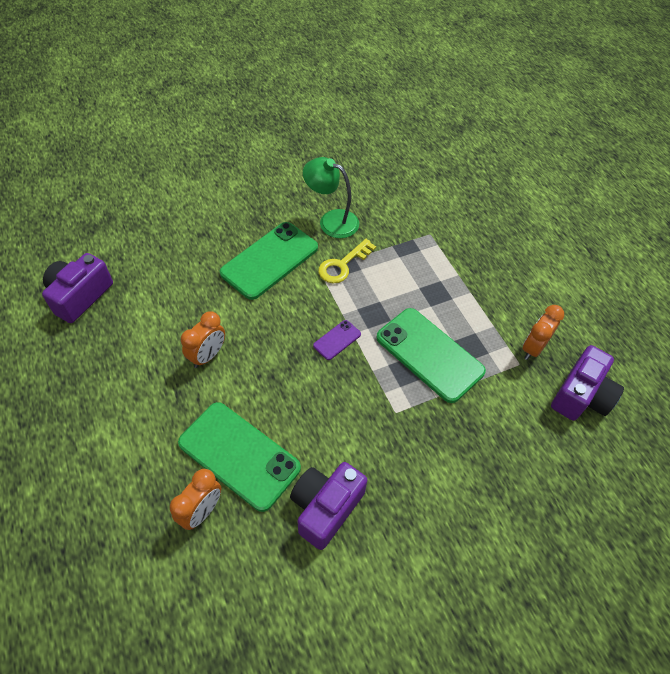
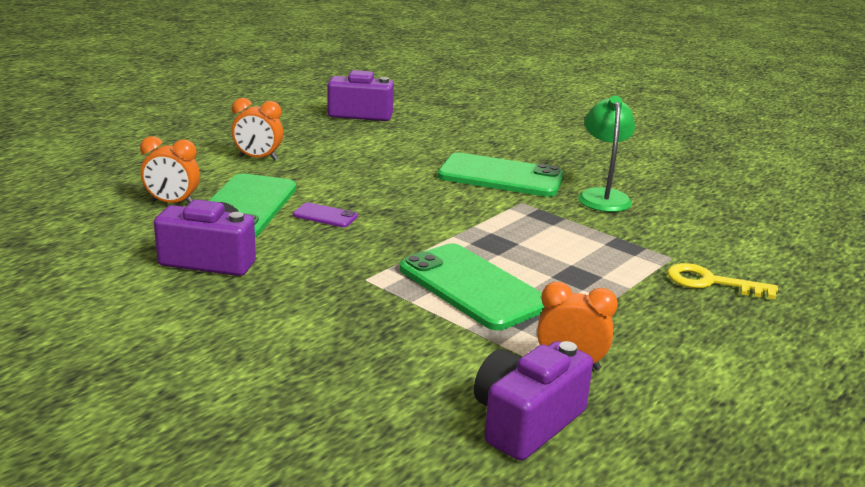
camera: 65 degrees right, 30 degrees down
orange clock [181,311,225,368] -> orange clock moved to [232,98,283,161]
purple phone [313,320,361,360] -> purple phone moved to [293,203,358,227]
yellow key [318,239,376,283] -> yellow key moved to [667,263,778,299]
green phone [376,308,486,403] -> green phone turned 60 degrees counterclockwise [400,244,545,330]
purple camera [551,345,624,421] -> purple camera turned 120 degrees clockwise [474,341,593,461]

